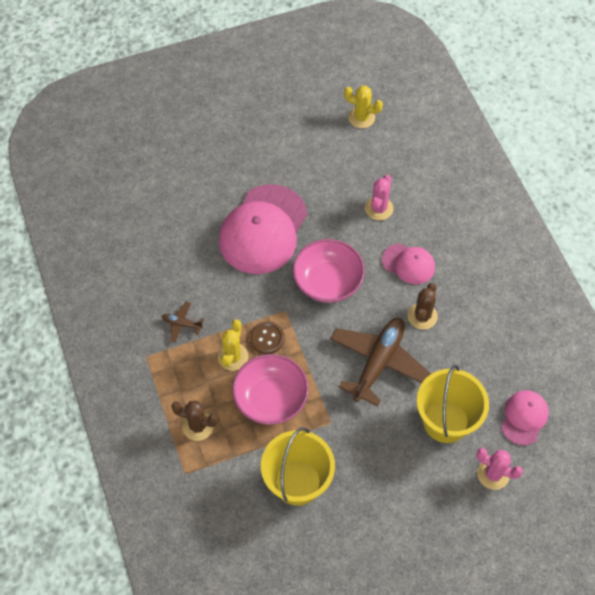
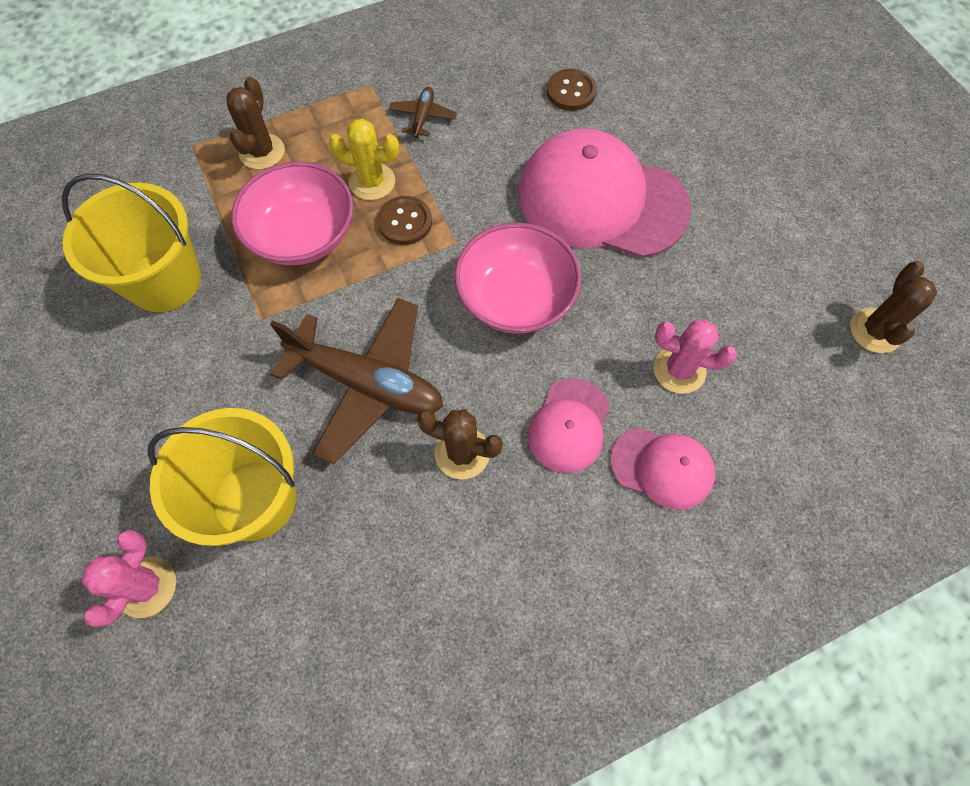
camera: 85 degrees right, 5 degrees up
yellow cactus [344,86,383,128] -> brown cactus [850,261,937,353]
pink cap [501,390,549,445] -> pink cap moved to [610,428,715,510]
none -> brown button [547,69,597,111]

